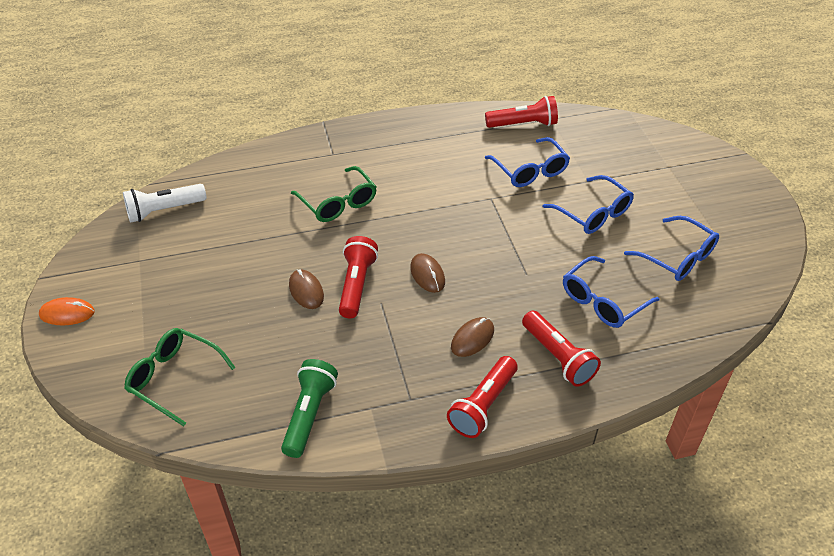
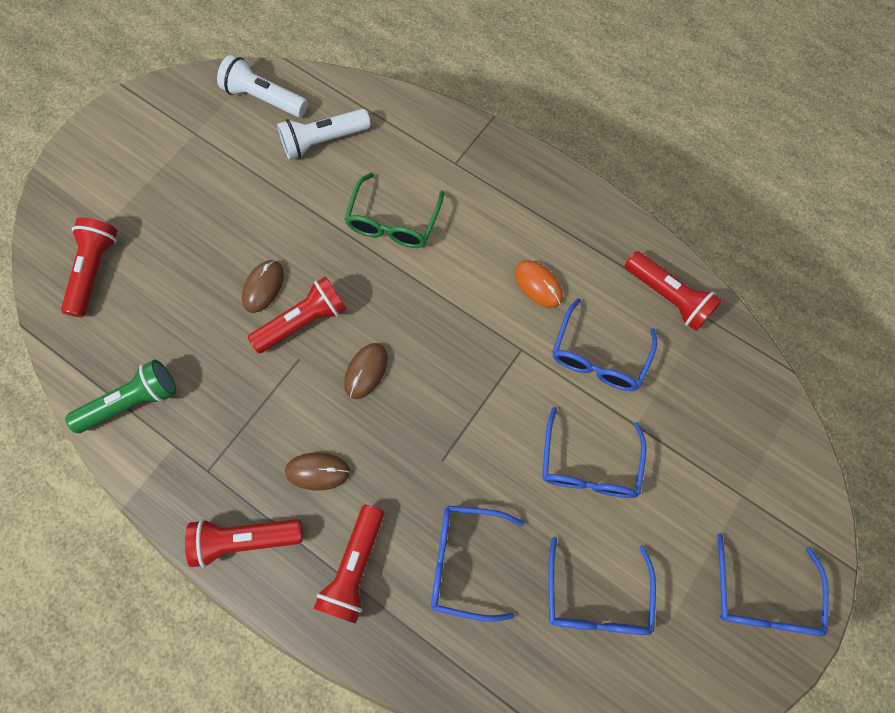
camera: 50 degrees right, 25 degrees up
orange mouse [39,297,95,325] -> orange mouse moved to [515,260,563,308]
green glasses [124,328,236,426] -> red flashlight [61,217,117,317]
none -> white flashlight [277,109,371,160]
none -> blue glasses [717,533,829,636]

